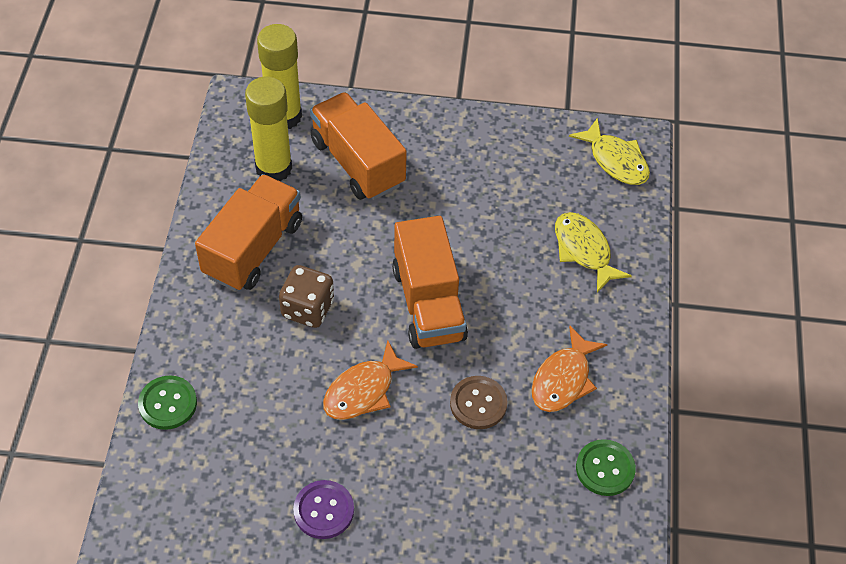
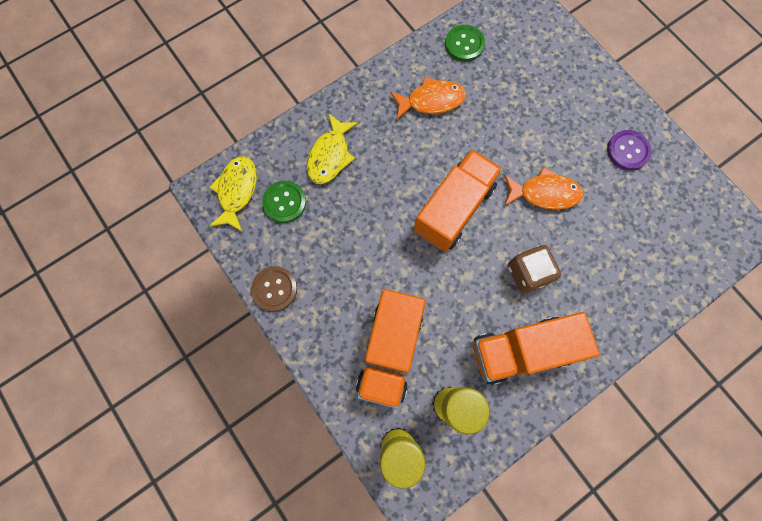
camera: 130 degrees left, 20 degrees up
green button [138,375,197,430] -> green button moved to [262,181,306,223]
brown button [450,376,508,429] -> brown button moved to [251,266,297,312]

